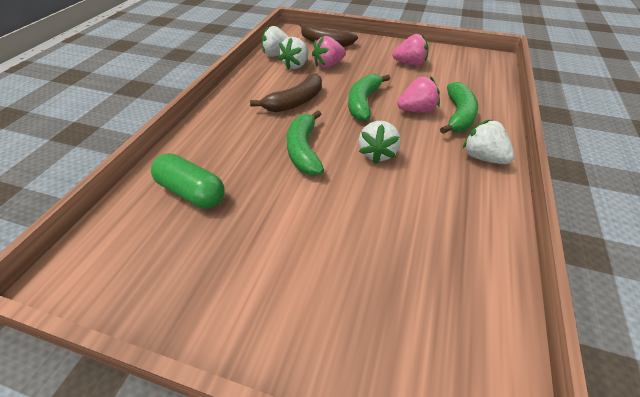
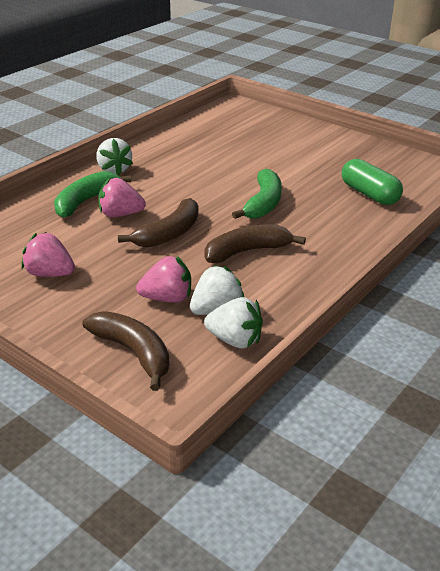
camera: 160 degrees left, 10 degrees down
green banana [348,74,390,121] -> brown banana [118,198,199,247]
white strawberry [359,121,400,164] -> none

